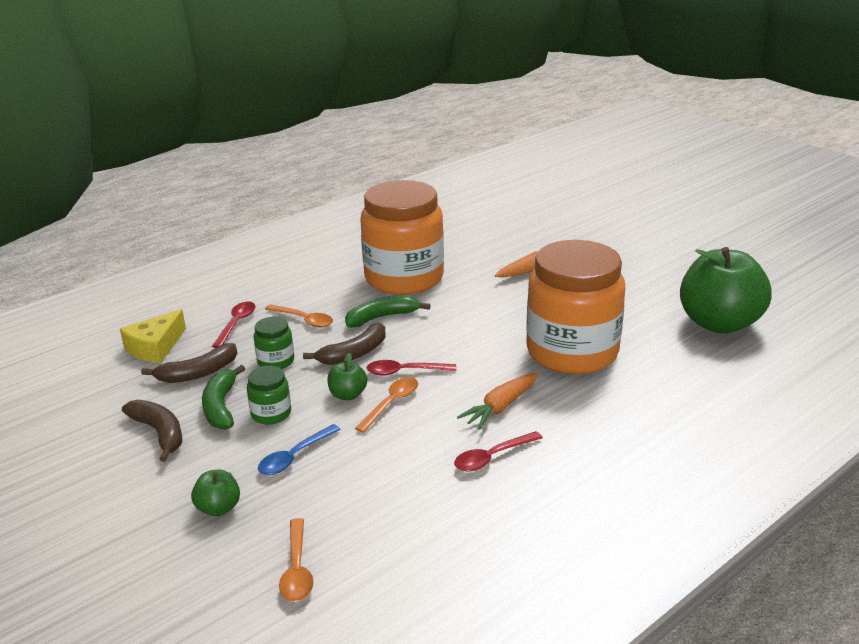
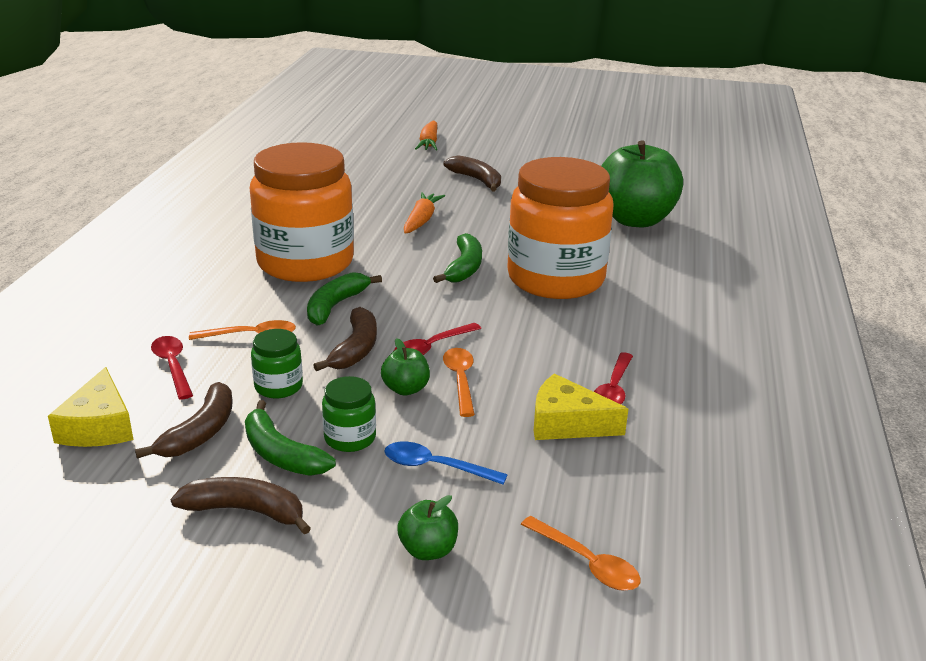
camera: 40 degrees left, 0 degrees up
blue spoon [258,424,341,475] -> blue spoon turned 105 degrees clockwise [384,442,508,485]
orange carrot [457,373,538,429] -> orange carrot moved to [415,121,437,151]
none -> green banana [433,233,482,283]
none -> brown banana [444,156,501,191]
none -> yellow cheese [534,374,628,440]

